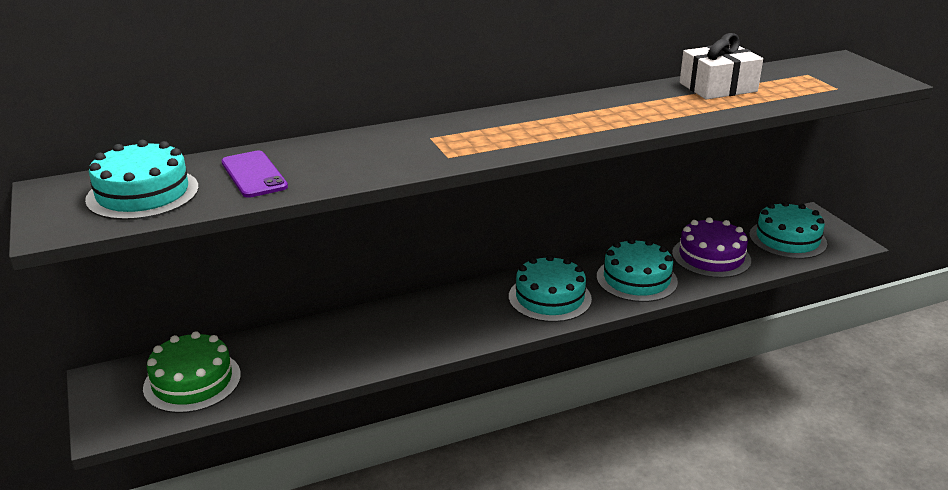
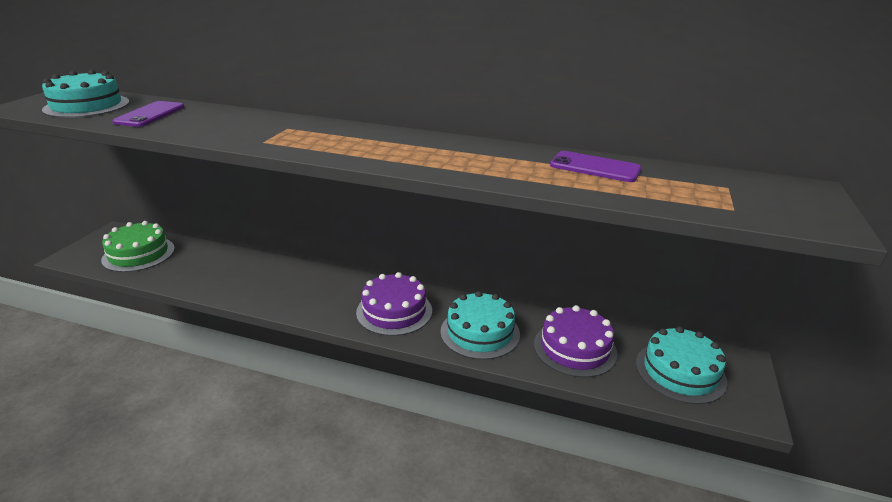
camera: 40 degrees right, 0 degrees up
turquoise cake [509,255,592,322] -> purple cake [356,272,432,336]
white gift [680,33,763,100] -> purple phone [550,151,641,182]

